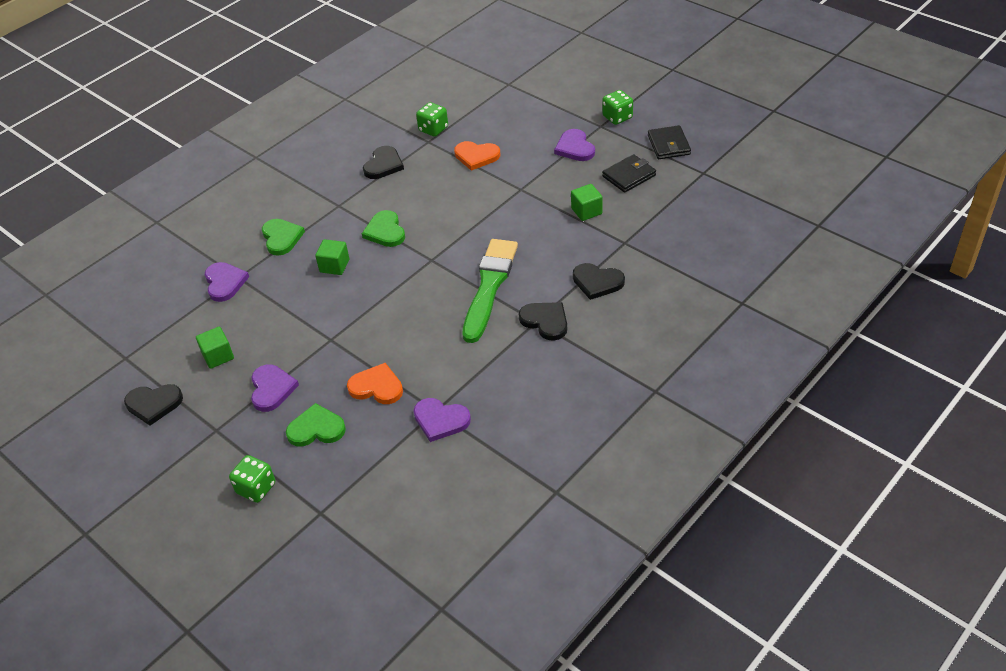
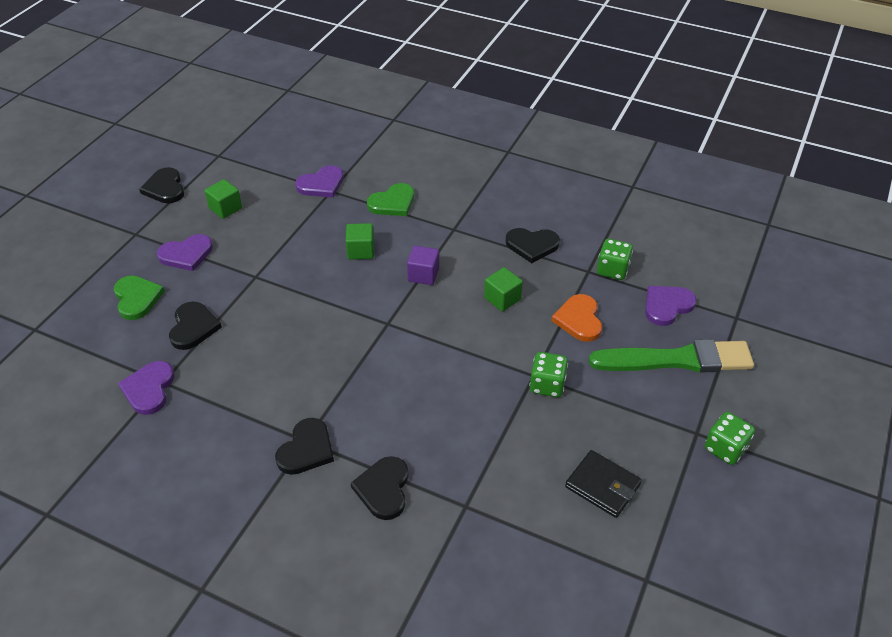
camera: 70 degrees right, 0 degrees up
green dice [229,455,275,503] -> green dice moved to [529,352,568,397]
orange heart [347,363,403,404] -> black heart [169,301,222,350]
green heart [362,210,405,247] -> purple cube [407,246,439,285]
green brush [463,239,518,343] -> green brush moved to [589,339,754,372]
purple heart [554,129,595,161] -> purple heart moved to [645,286,697,326]
green cube [571,184,602,221] -> green cube moved to [484,267,523,312]
black wallet [648,125,691,159] -> none

